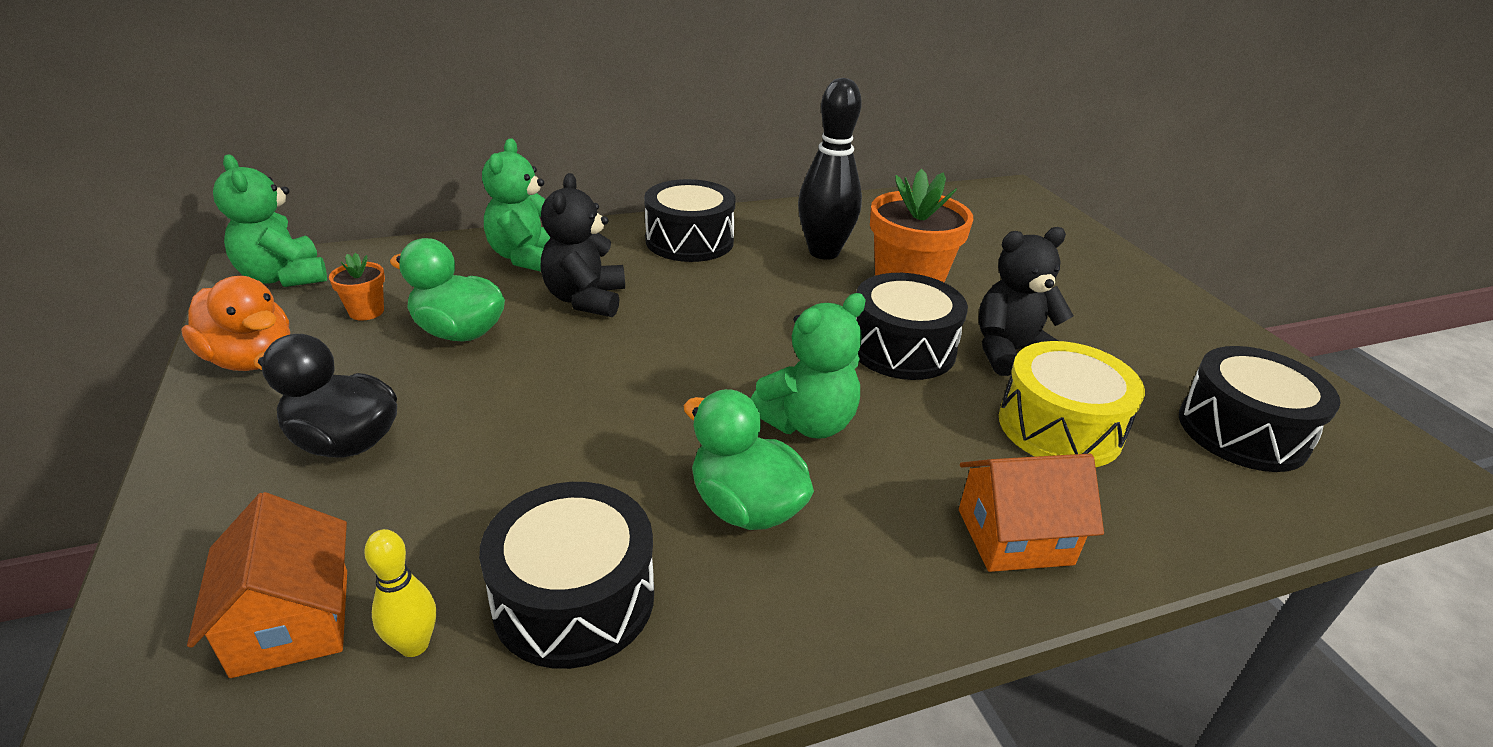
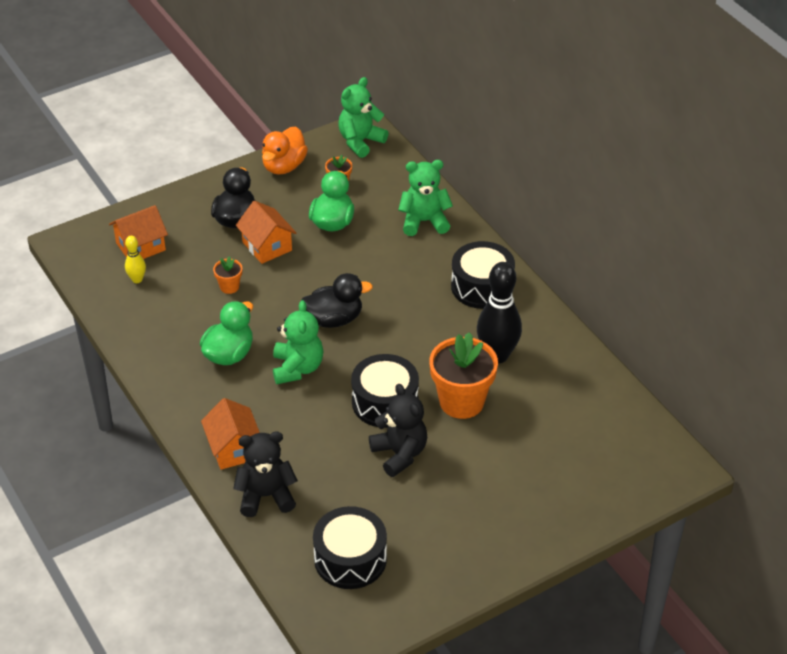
camera: 80 degrees right, 10 degrees up
black drum [479,482,654,669] -> none
black teddy bear [540,173,625,317] -> black teddy bear moved to [233,432,298,517]
green teddy bear [750,293,866,439] -> green teddy bear turned 135 degrees counterclockwise [273,300,323,384]
yellow drum [999,341,1145,467] -> none
none -> orange flower pot [213,256,242,294]
none -> orange house [236,201,297,264]
none -> black duck [302,273,373,328]

